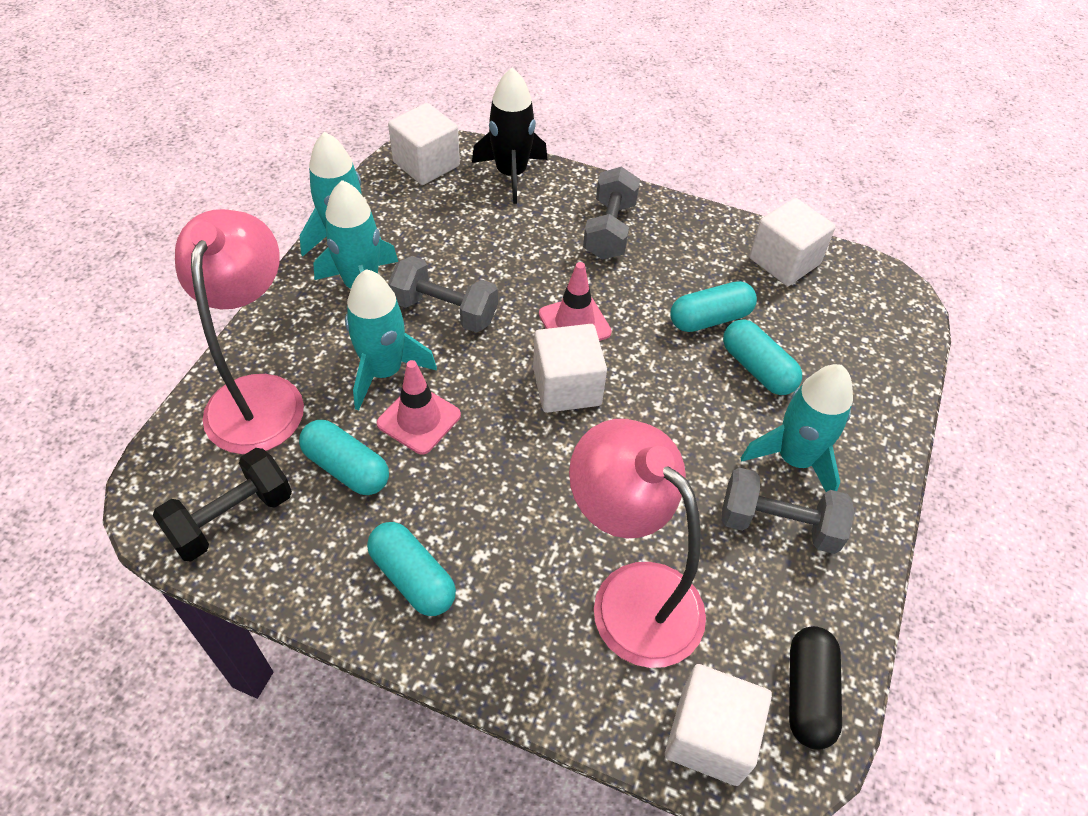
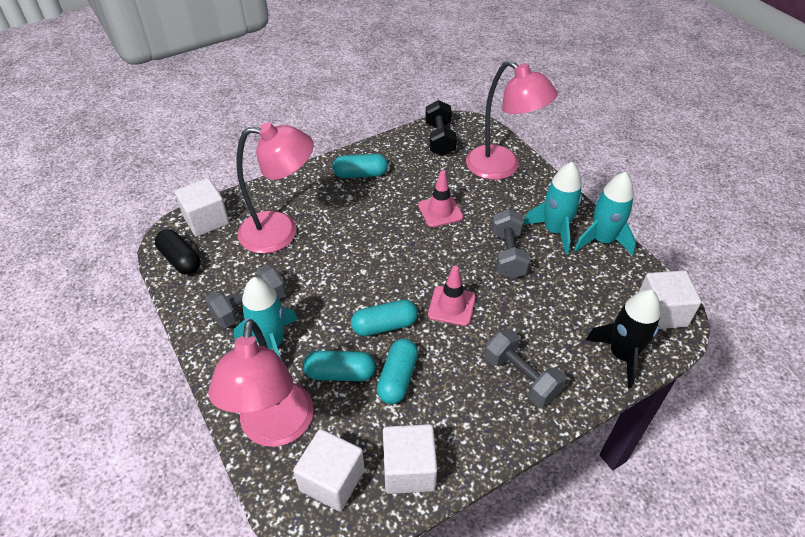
camera: 130 degrees right, 5 degrees down
turquoise capsule [299,420,389,495] -> turquoise capsule moved to [351,300,418,336]
turquoise rocket [345,269,437,411] -> none
grey dumbbell [388,256,498,333] -> grey dumbbell turned 60 degrees counterclockwise [491,209,530,279]
white cube [533,324,607,413] -> white cube moved to [293,429,365,511]
none -> pink lamp [208,319,314,447]

